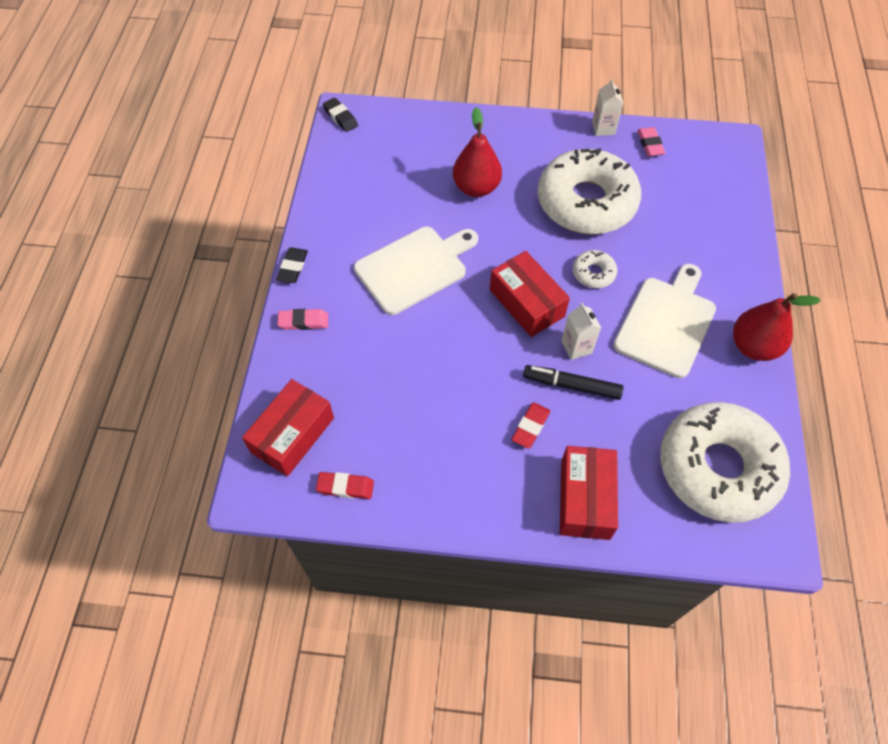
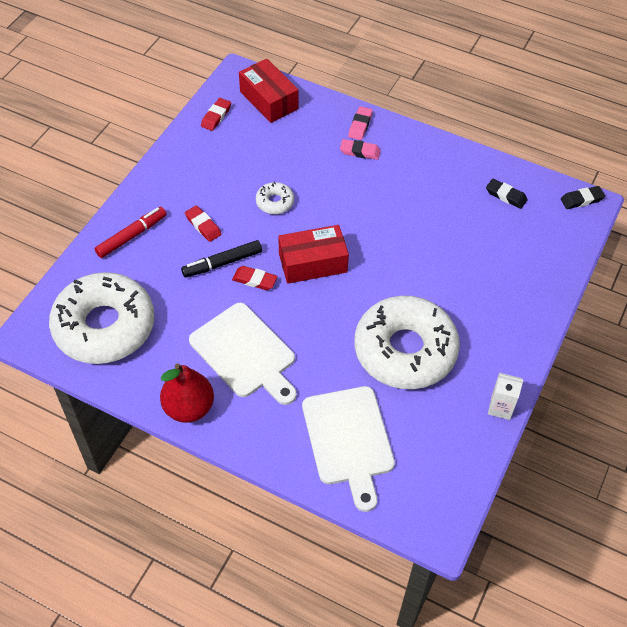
camera: 110 degrees right, 5 degrees down
black eraser [277,248,308,283] -> black eraser moved to [486,179,527,209]
white cutting board [354,227,478,315] -> white cutting board moved to [302,386,395,512]
red pear [453,107,502,197] -> none
black marker [523,365,623,400] -> black marker turned 150 degrees counterclockwise [181,240,262,277]
red box [560,446,618,540] -> red marker [95,207,167,258]
white carton [561,303,601,360] -> red eraser [232,266,278,290]
white donut [573,250,617,288] -> white donut moved to [256,182,294,214]
pink eraser [637,127,665,157] -> pink eraser moved to [340,139,381,160]

